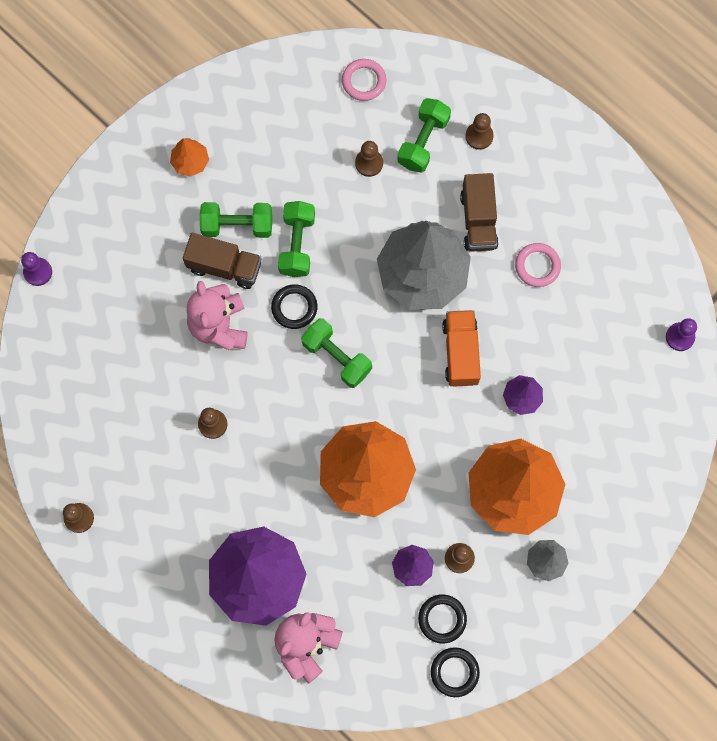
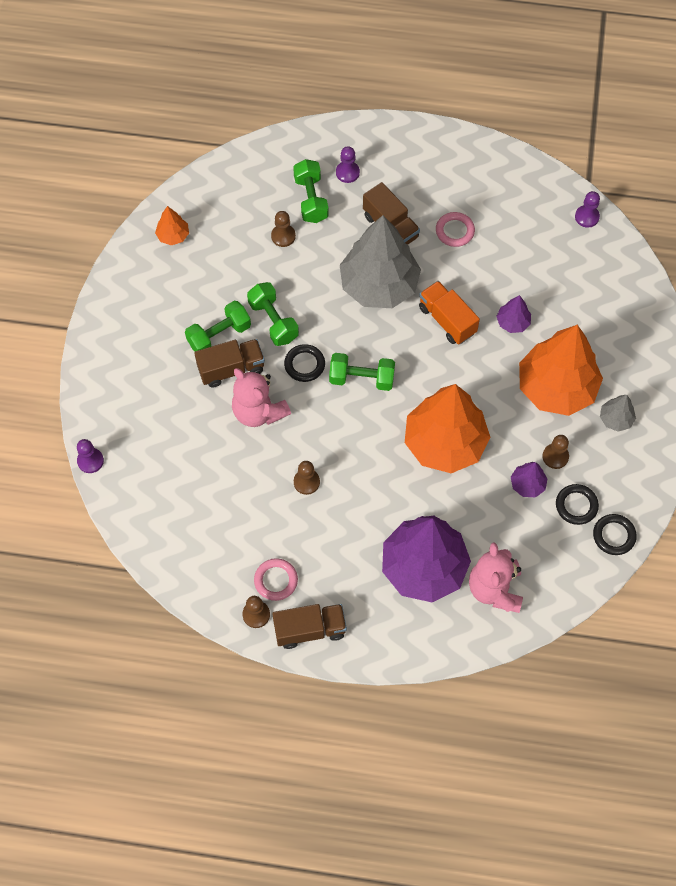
camera: 35 degrees left, 10 degrees down
orange tree [170,138,209,177] -> orange tree moved to [155,206,189,245]
pink ring [342,59,386,101] -> pink ring moved to [254,558,298,601]
brown pawn [465,113,494,150] -> purple pawn [336,146,360,183]
none -> brown truck [272,604,347,649]

